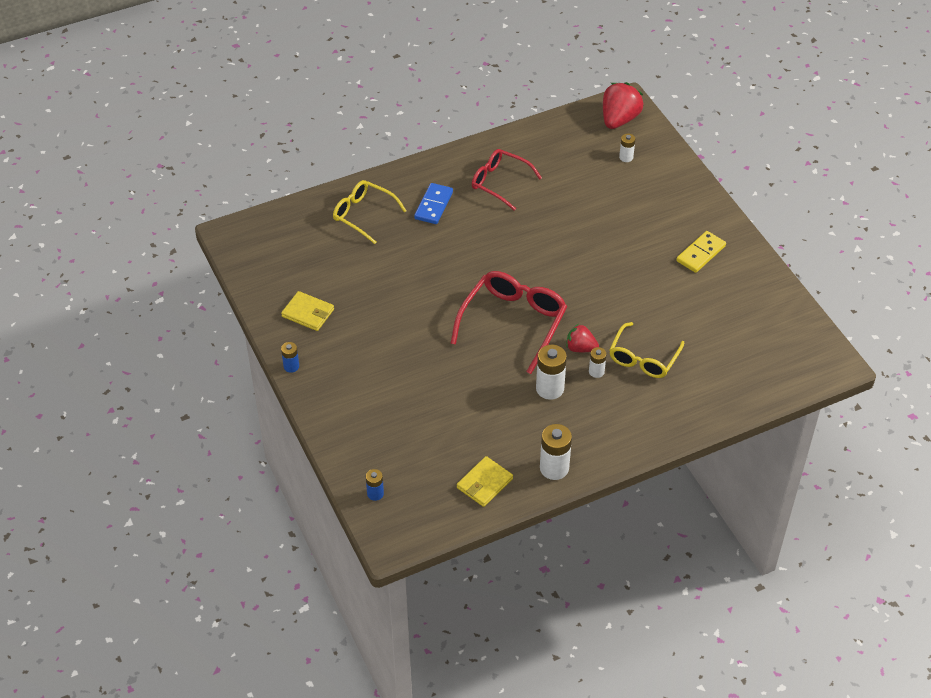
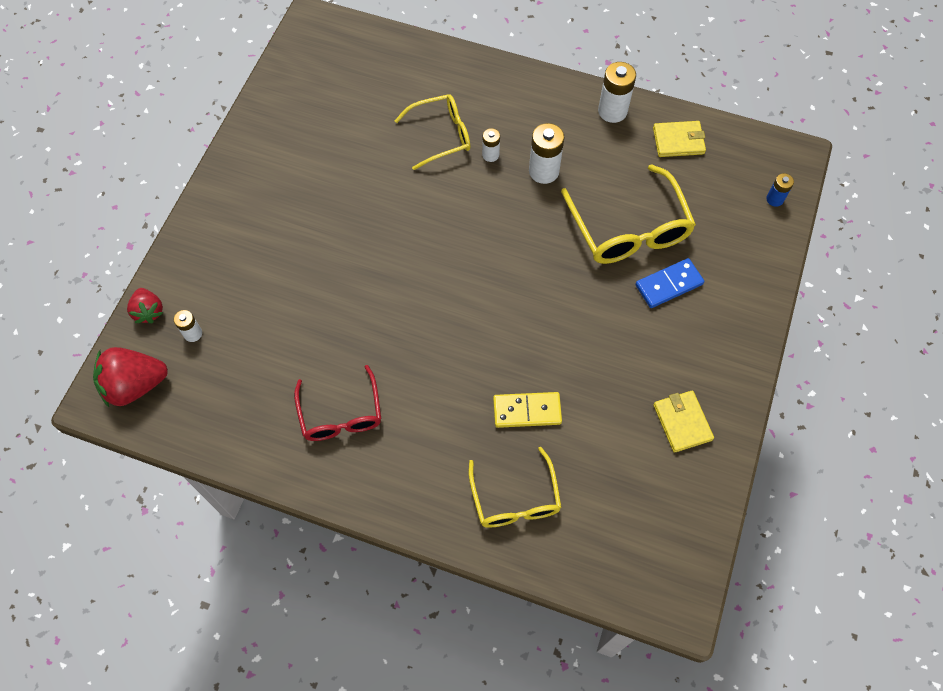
camera: 135 degrees left, 15 degrees up
blue battery [281,342,299,373] -> none
blue domino [414,183,453,224] -> blue domino moved to [635,258,704,308]
red glasses [450,271,567,374] -> none
red strawberry [566,324,599,352] -> red strawberry moved to [127,288,163,323]
yellow domino [676,231,726,273] -> yellow domino moved to [493,392,562,428]
none -> yellow glasses [561,164,696,264]

